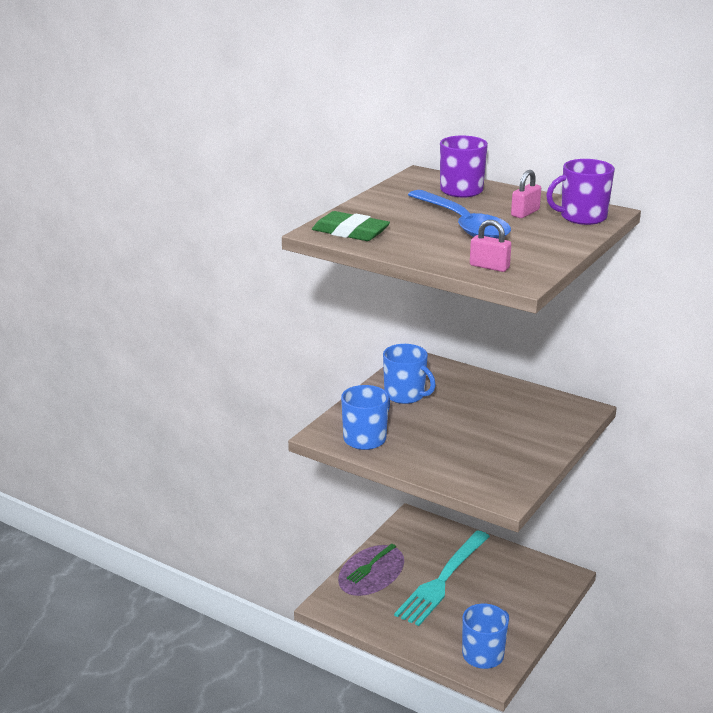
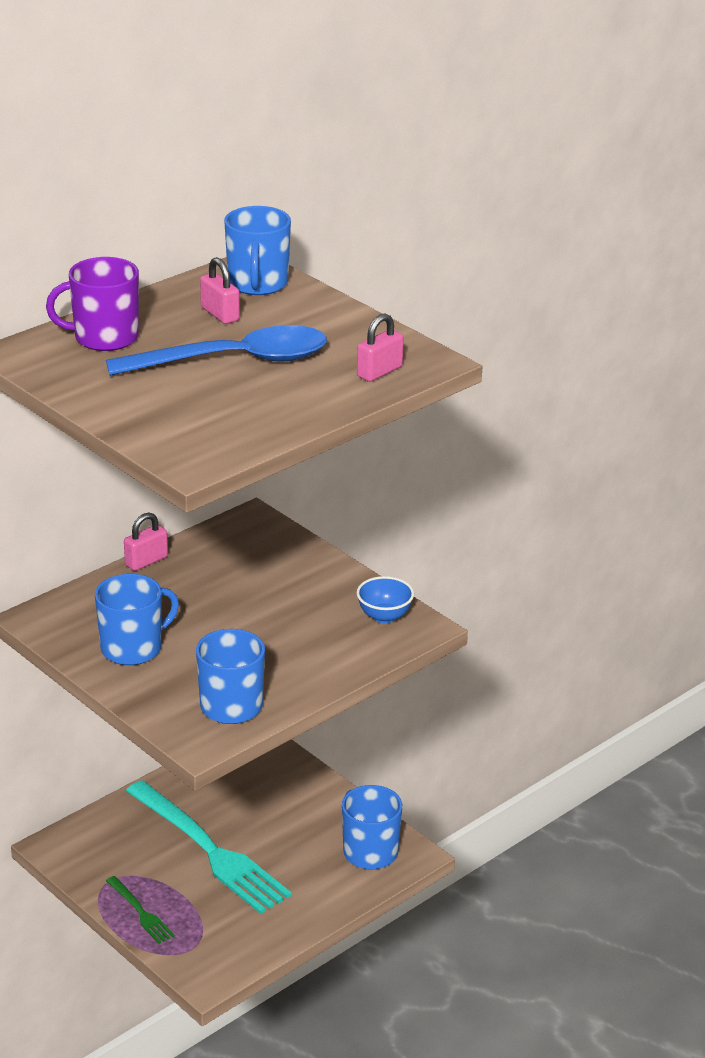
camera: 75 degrees left, 5 degrees up
green eraser [312,211,390,241] -> none
purple mug [546,159,615,225] -> blue mug [224,206,291,295]
none -> pink padlock [124,513,168,571]
none -> blue bowl [357,576,414,623]

